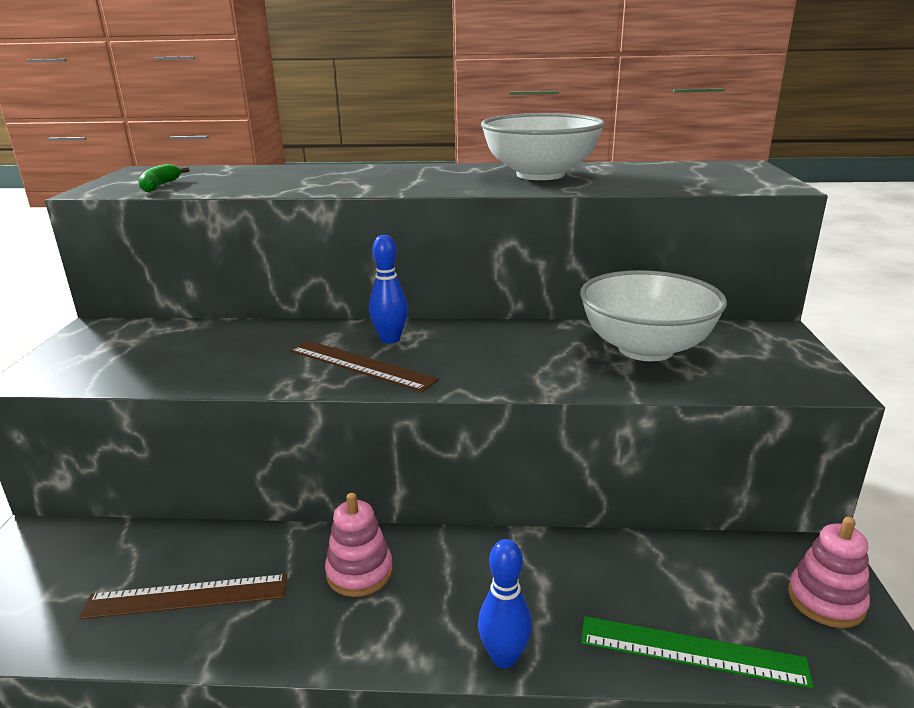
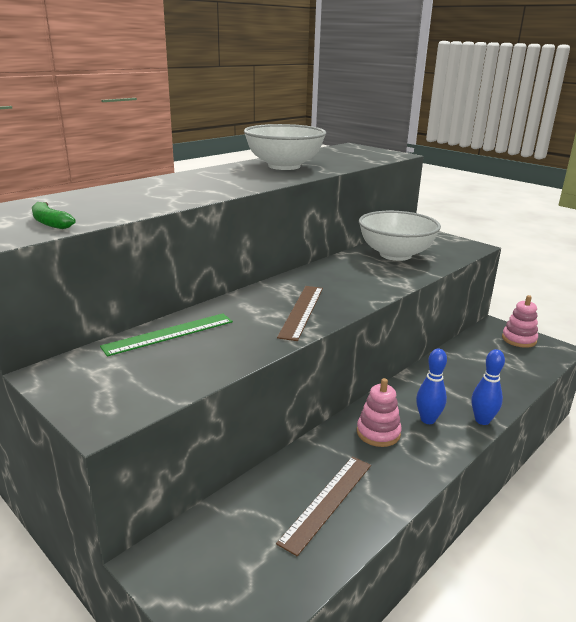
camera: 50 degrees left, 0 degrees up
brown ruler [290,340,439,392] -> brown ruler turned 60 degrees counterclockwise [277,286,323,341]
blue bowling pin [369,235,408,344] -> blue bowling pin moved to [416,349,447,424]
green ruler [581,616,813,689] -> green ruler moved to [100,313,233,357]

